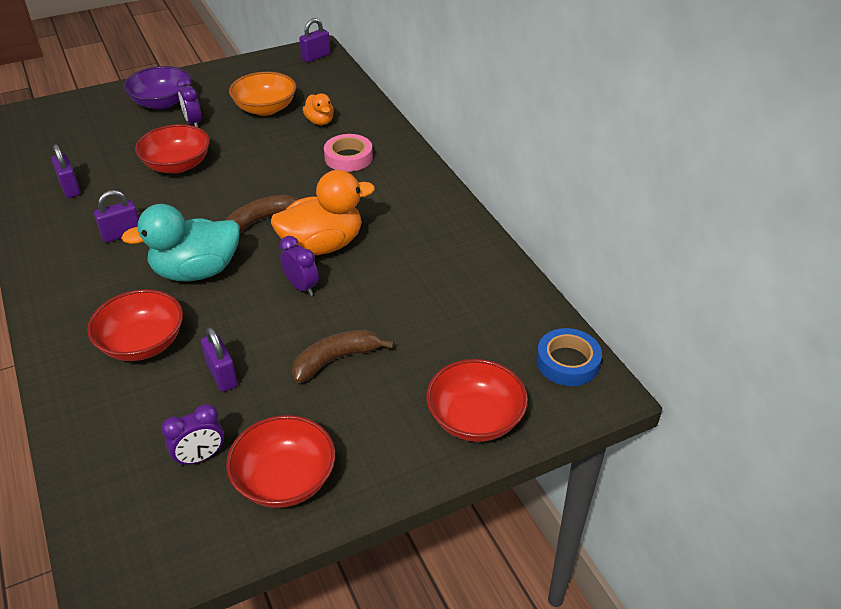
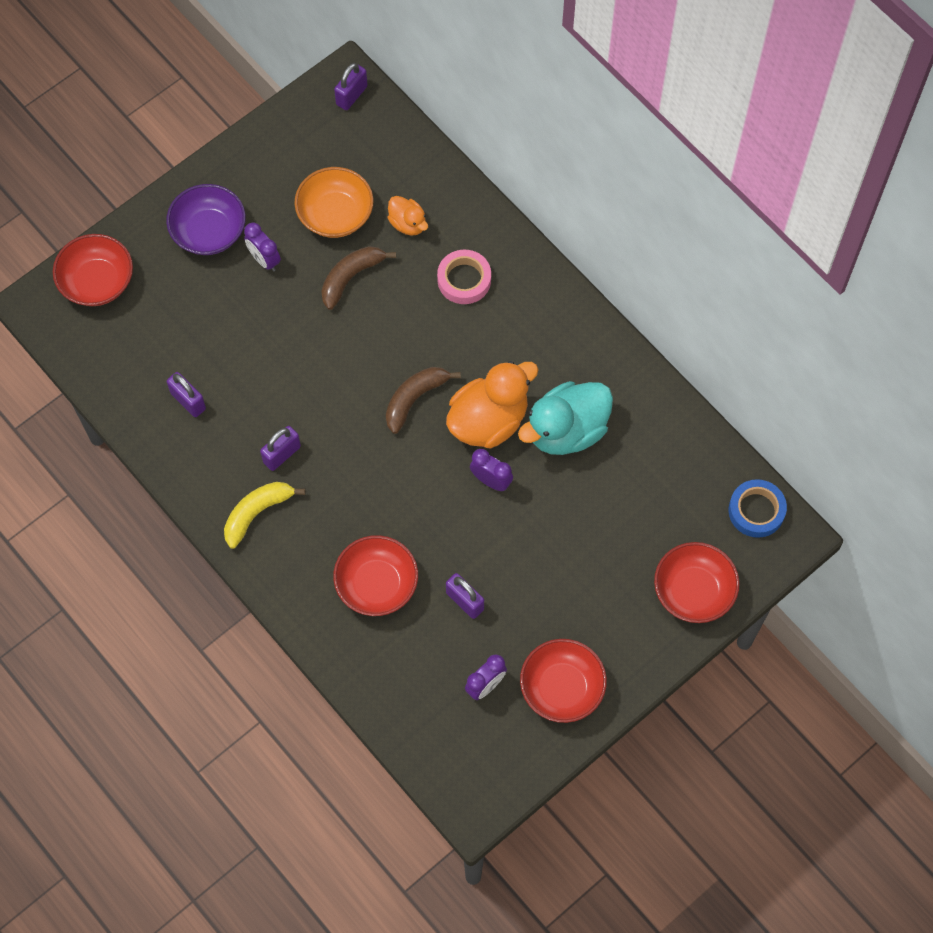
camera: 15 degrees left, 25 degrees up
turquoise duck [121,204,240,281] -> turquoise duck moved to [518,381,613,455]
red bowl [135,124,210,174] -> red bowl moved to [53,234,133,306]
brown banana [292,330,394,383] -> brown banana moved to [321,246,396,310]
none -> yellow banana [224,482,305,549]

